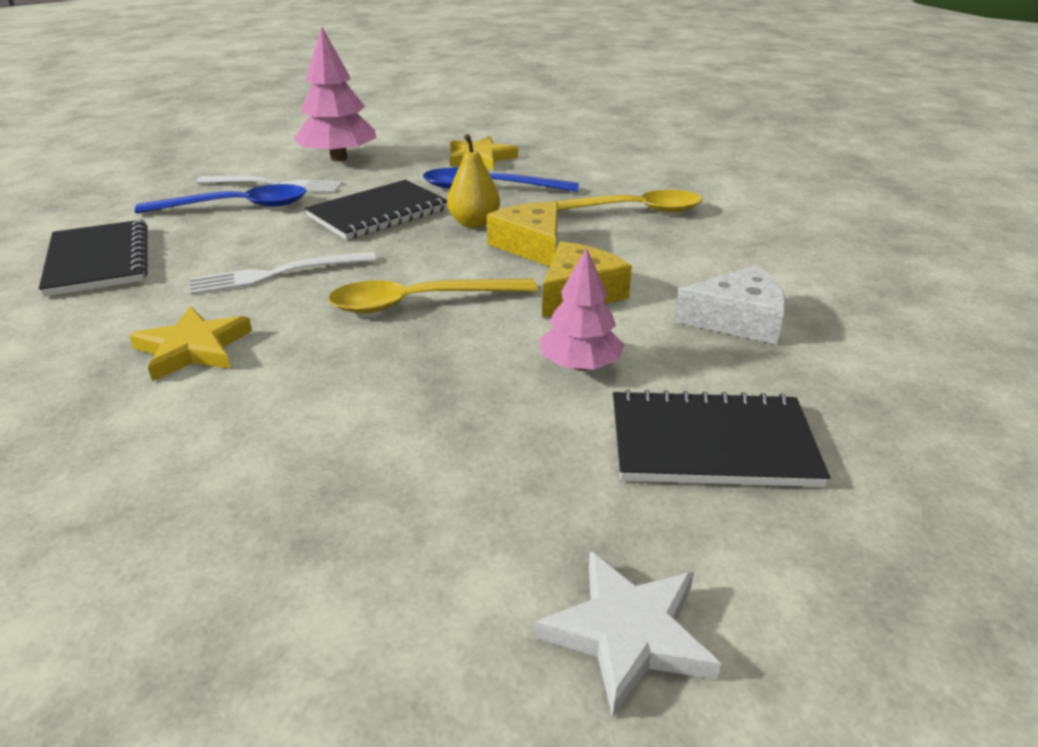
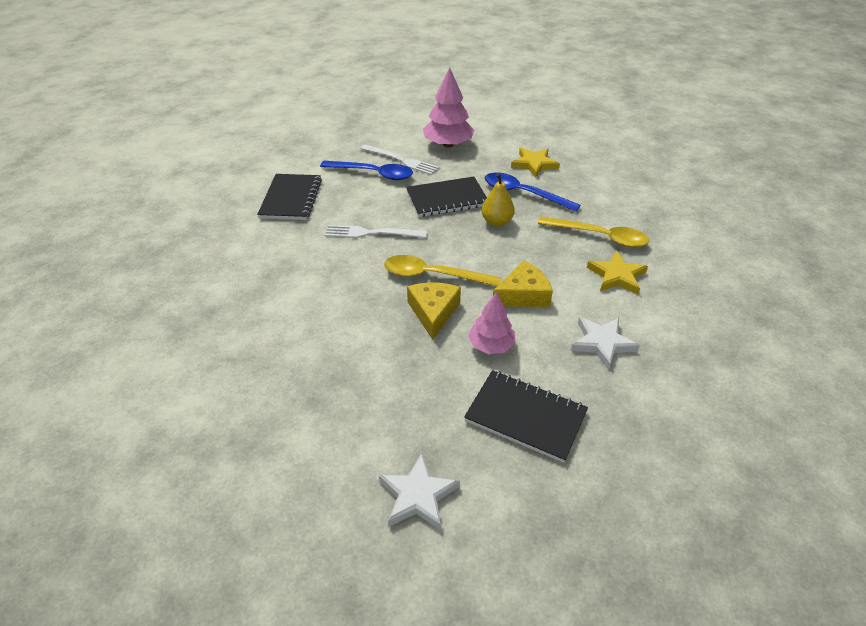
camera: 25 degrees right, 10 degrees up
yellow star [129,306,252,381] -> yellow star moved to [587,251,648,294]
yellow cheese [487,202,558,267] -> yellow cheese moved to [407,282,461,340]
white cheese [674,265,786,344] -> white star [571,317,640,370]

